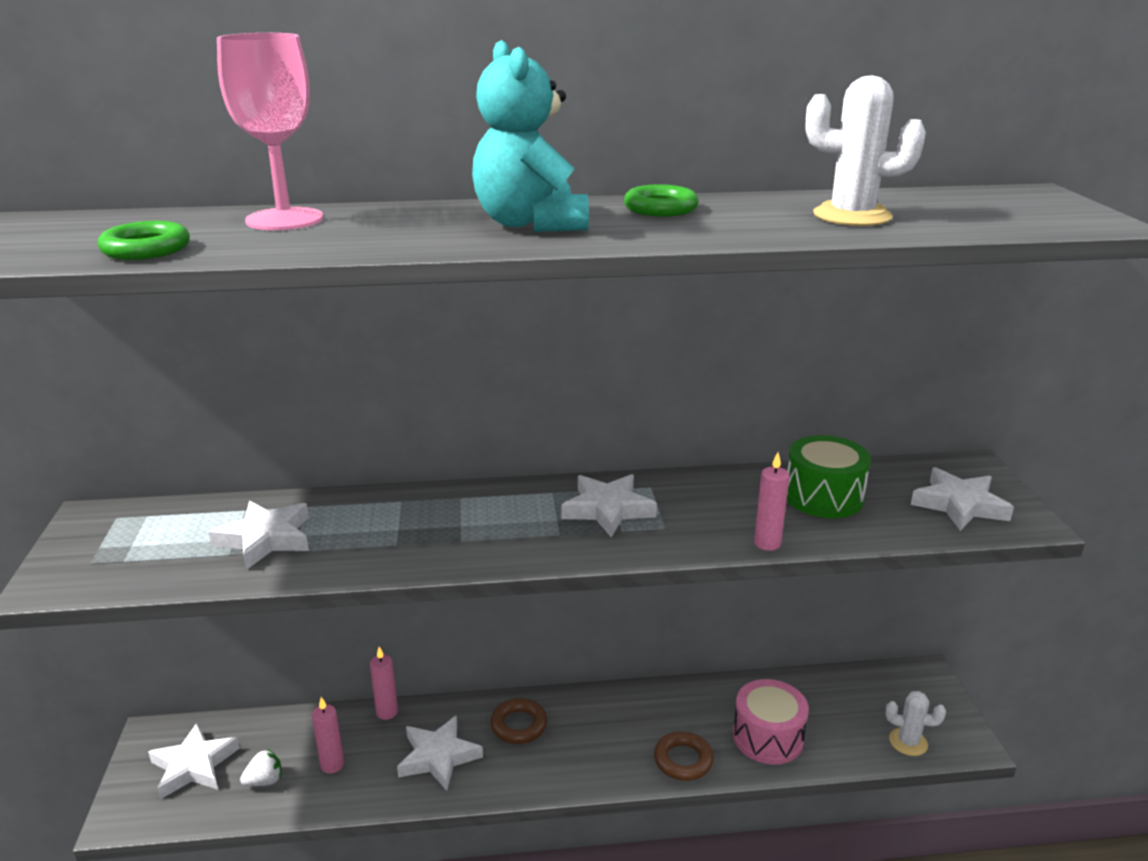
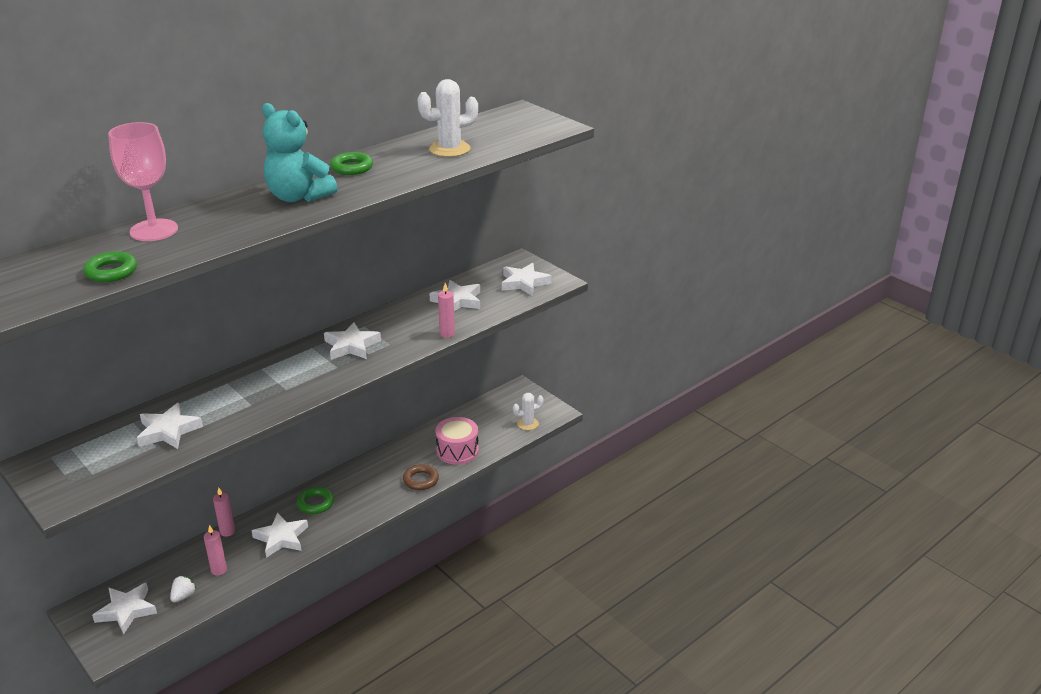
camera: 35 degrees left, 5 degrees up
brown ring [490,698,547,744] -> green ring [297,487,334,514]
green drum [787,435,871,518] -> white star [429,280,480,311]

